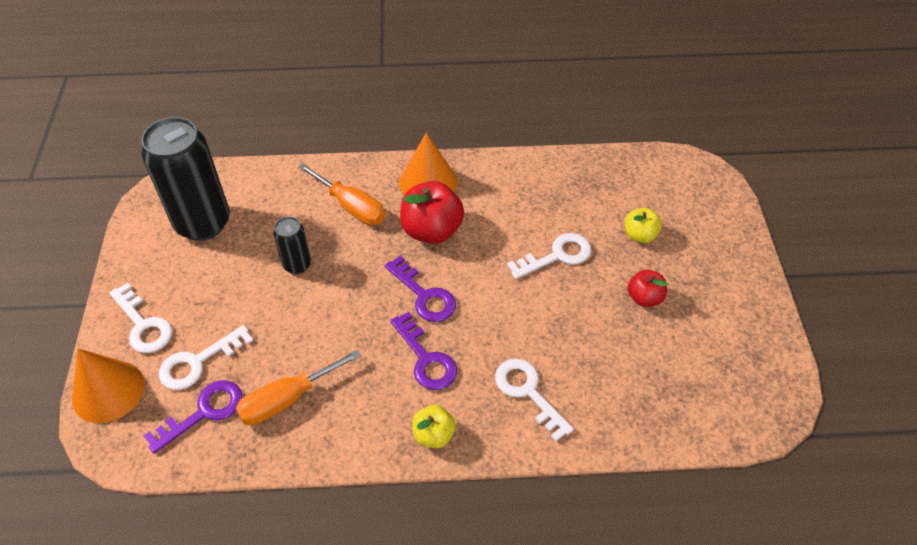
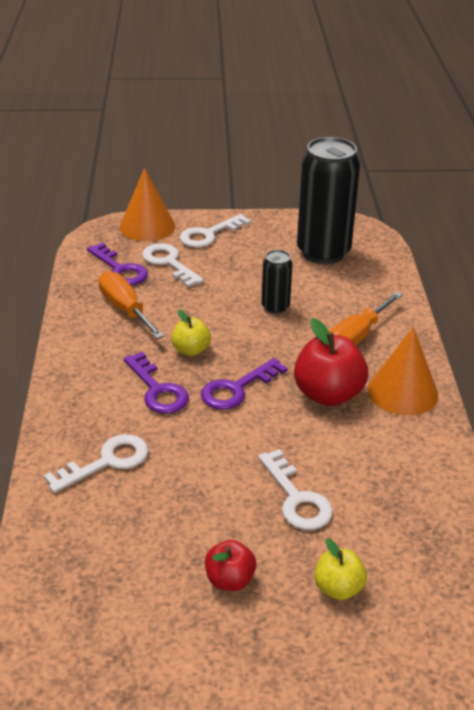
camera: 90 degrees right, 15 degrees down
purple key [390,312,457,390] -> purple key turned 90 degrees counterclockwise [124,352,189,414]
yellow apple [412,405,456,448] -> yellow apple moved to [171,310,211,356]

